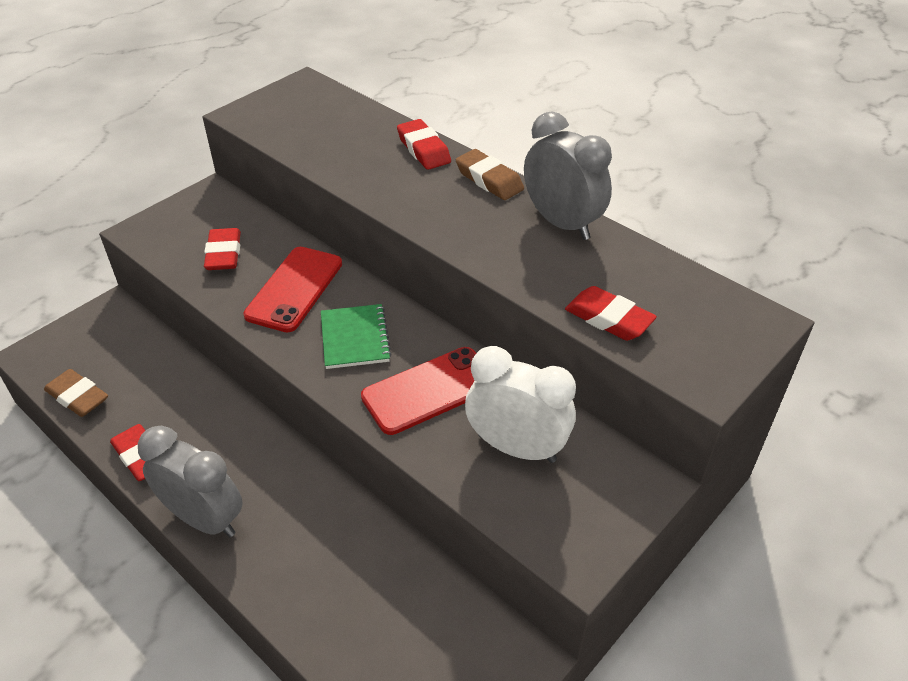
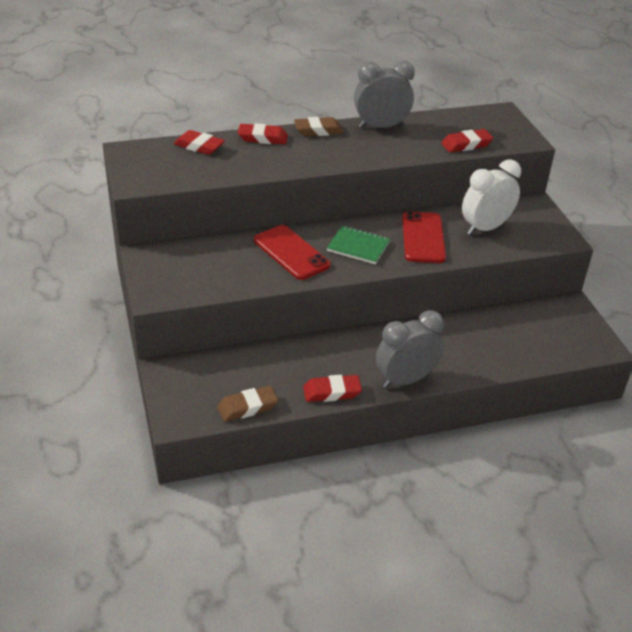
camera: 60 degrees left, 5 degrees down
red eraser [204,228,241,270] -> red eraser moved to [174,130,225,155]

